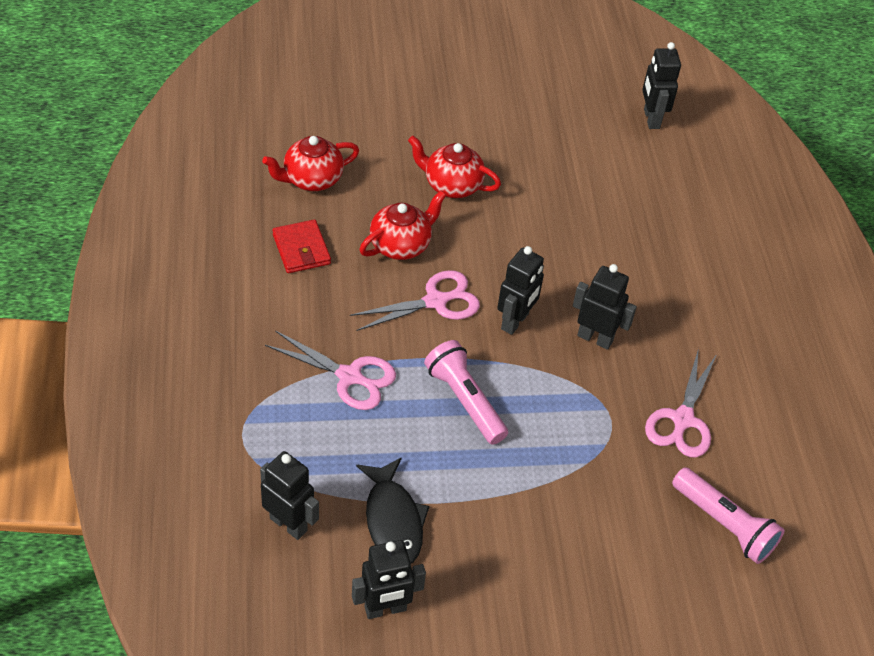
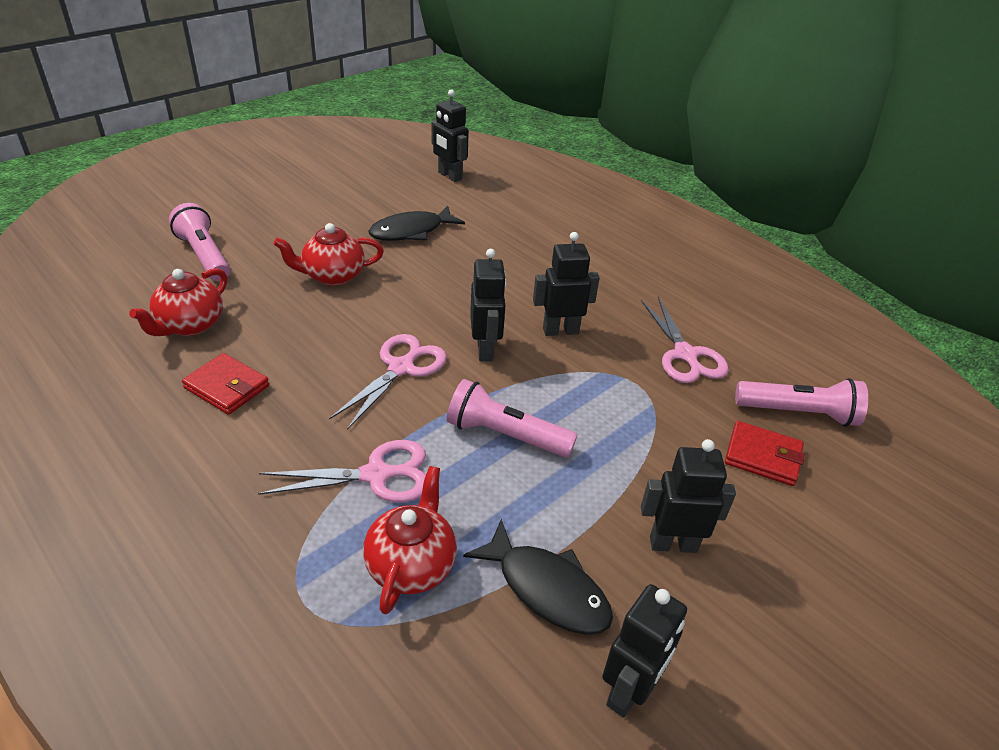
camera: 35 degrees left, 10 degrees down
black robot [260,451,319,540] -> black robot moved to [641,439,736,553]
red teapot [360,191,446,260] -> red teapot moved to [363,466,457,615]
none -> pink flashlight [169,203,230,281]
none -> black fish [369,206,465,241]
none -> red wallet [725,421,805,486]

